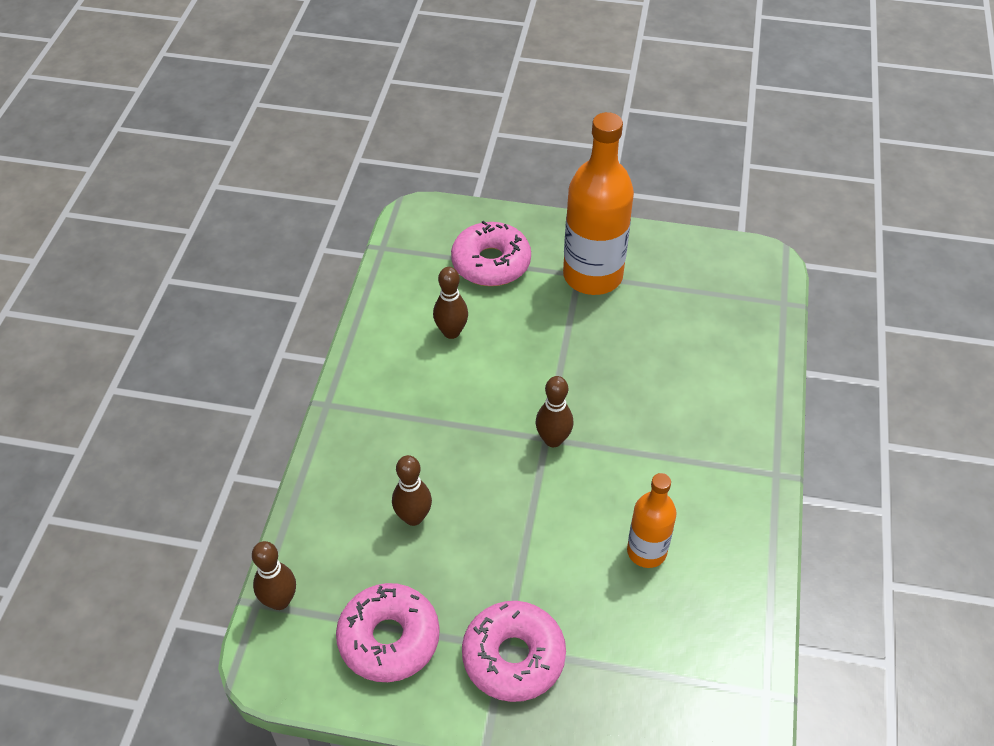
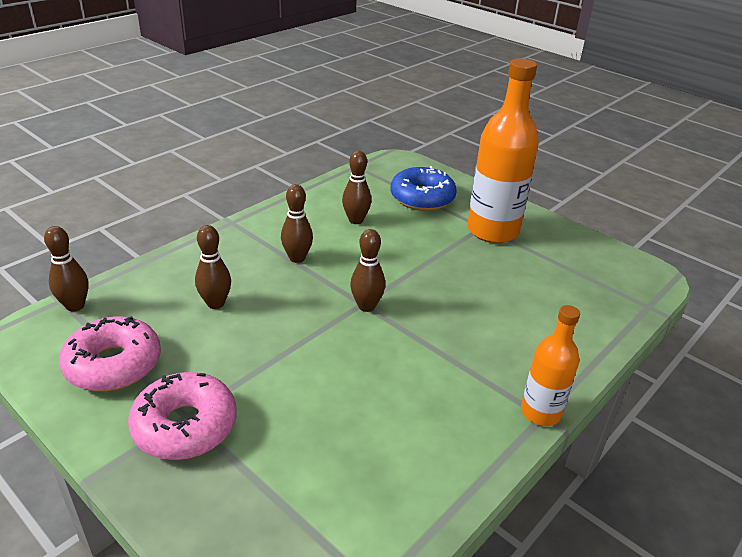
camera: 30 degrees right, 15 degrees down
pink donut [451,220,531,286] -> blue donut [391,166,457,211]
orange bottle [627,473,676,568] -> orange bottle moved to [521,305,580,426]
none -> brown bowling pin [281,184,313,263]

